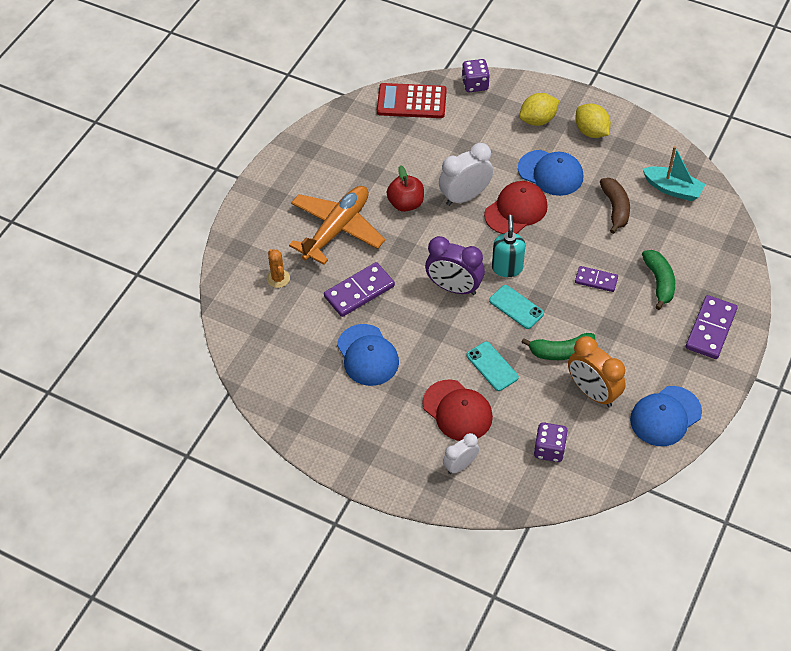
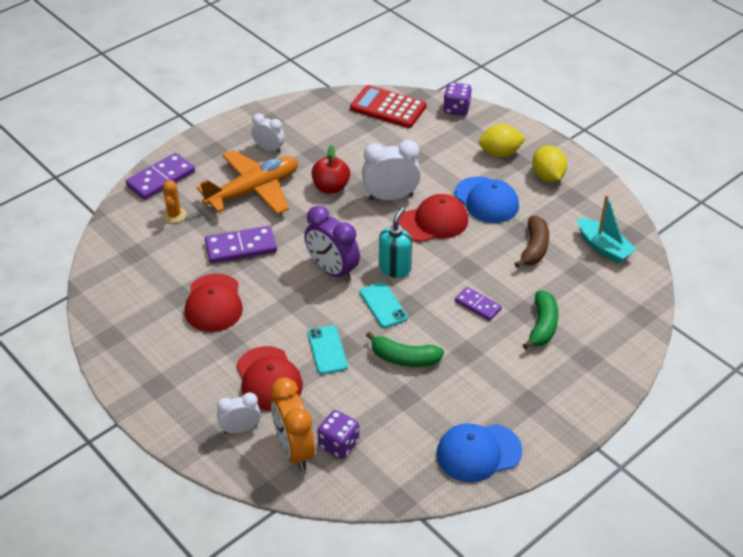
camera: 20 degrees right, 10 degrees down
blue cap [337,324,399,386] -> red cap [185,274,243,332]
orange clock [568,336,626,407] -> orange clock moved to [271,377,315,470]
purple domino [686,295,738,359] -> purple domino moved to [126,153,195,200]
none -> white clock [251,113,285,153]

